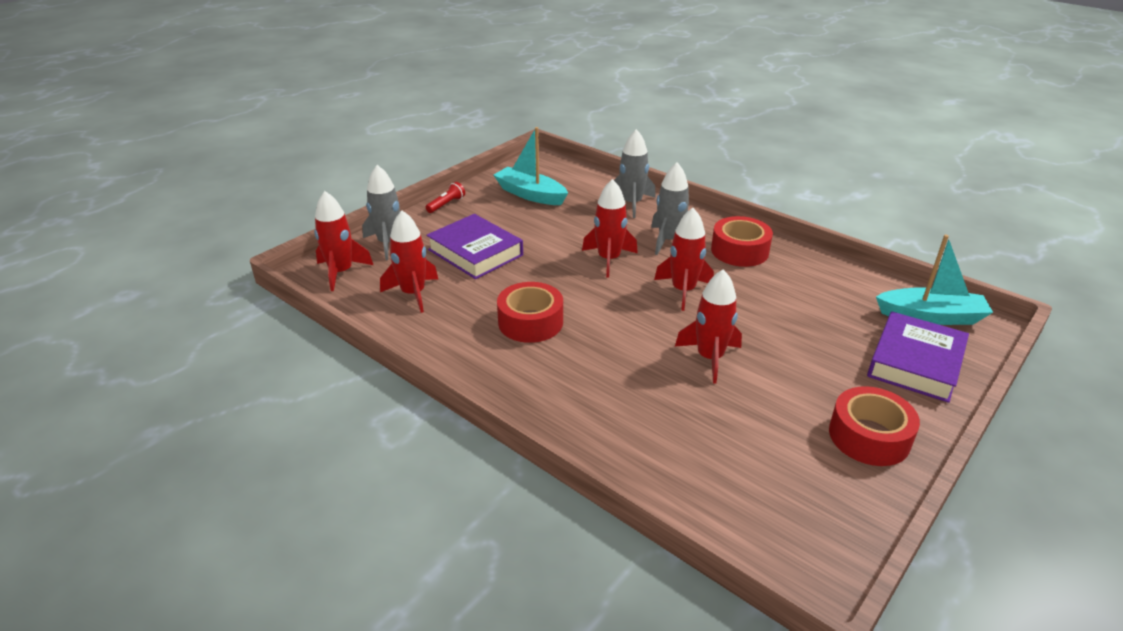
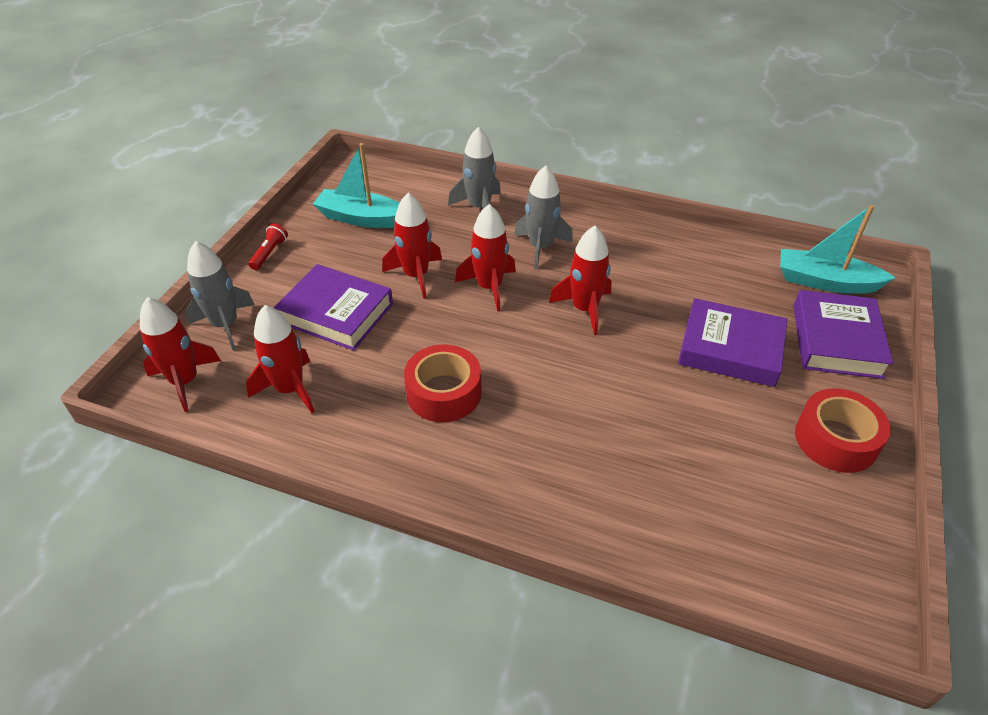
camera: 20 degrees left, 10 degrees up
red rocket [675,269,742,384] -> red rocket moved to [382,193,442,299]
red tape [711,216,773,267] -> none
turquoise boat [876,235,993,325] -> turquoise boat turned 150 degrees counterclockwise [780,205,896,294]
none -> purple book [678,298,787,387]

